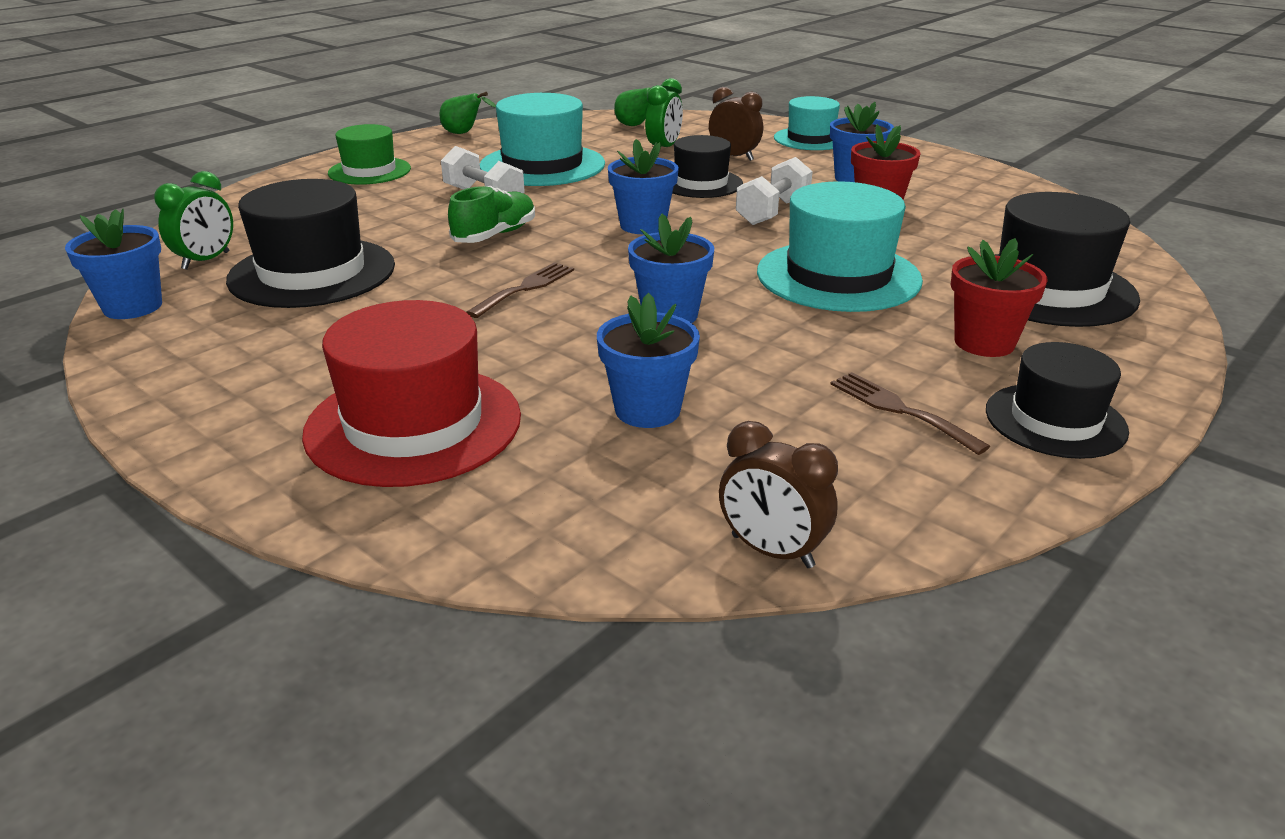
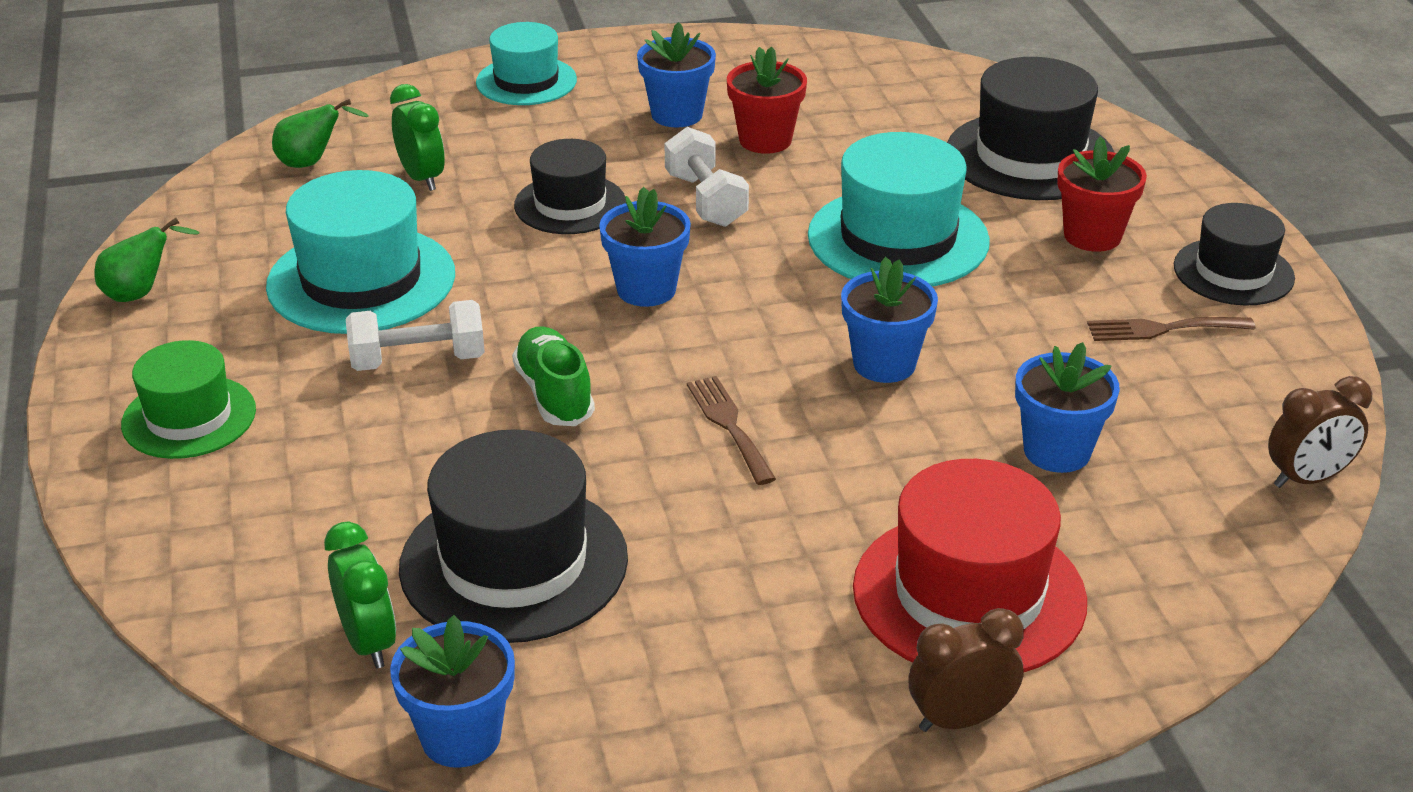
camera: 55 degrees left, 5 degrees up
brown clock [709,87,763,161] -> brown clock moved to [908,608,1024,732]

